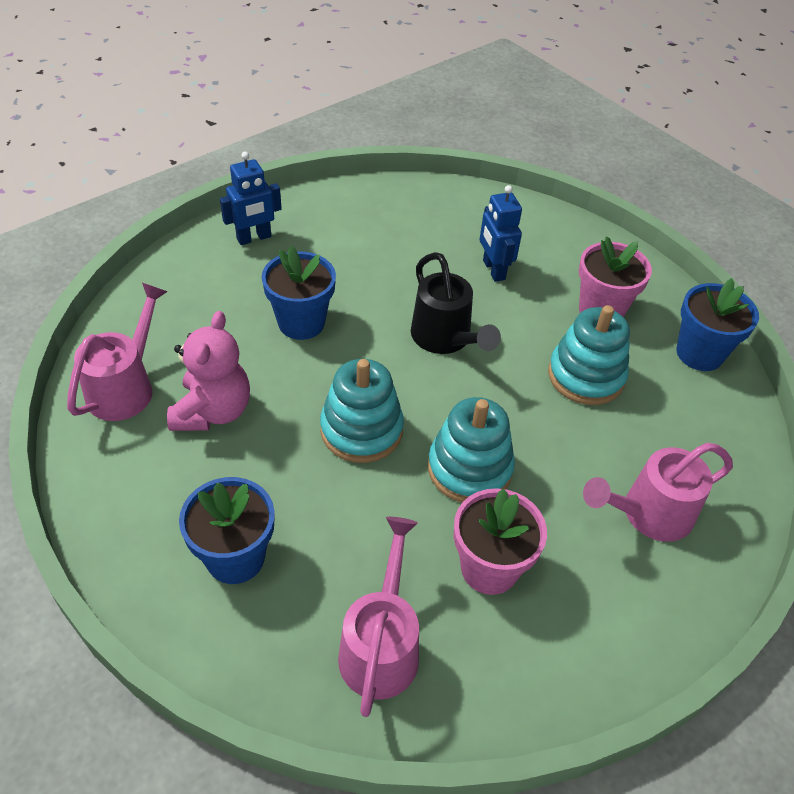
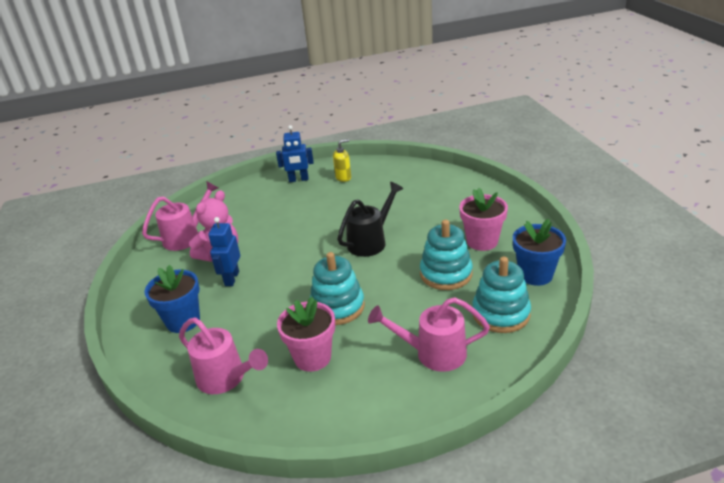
camera: 30 degrees right, 15 degrees down
blue flower pot [262,246,336,340] -> none
turquoise stacking toy [320,359,404,463] -> turquoise stacking toy moved to [472,257,531,333]
pink watering can [338,517,419,717] -> pink watering can turned 90 degrees clockwise [179,317,268,394]
black watering can [411,252,501,354] -> black watering can turned 135 degrees counterclockwise [337,182,404,257]
blue robot [479,185,522,282] -> blue robot moved to [208,217,240,286]
none -> yellow soap dispenser [333,139,351,182]

